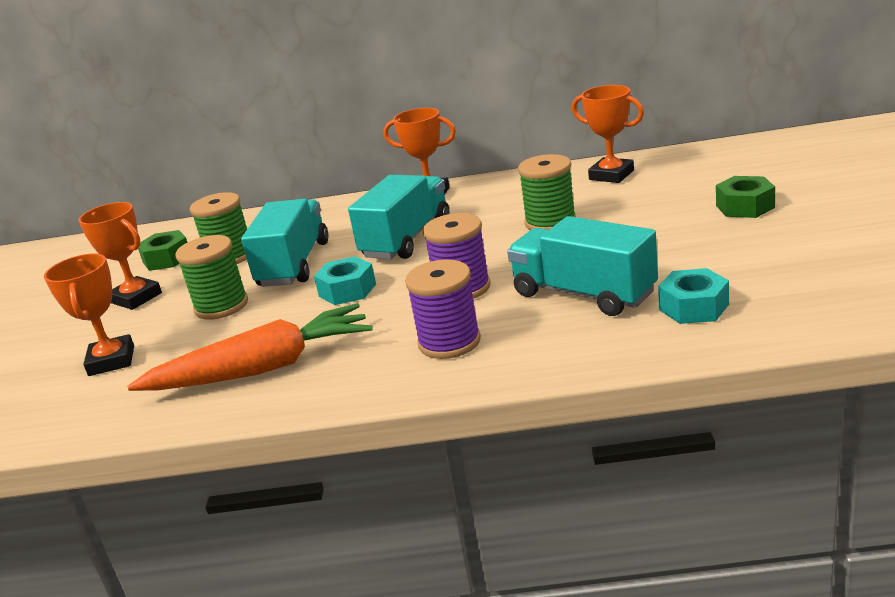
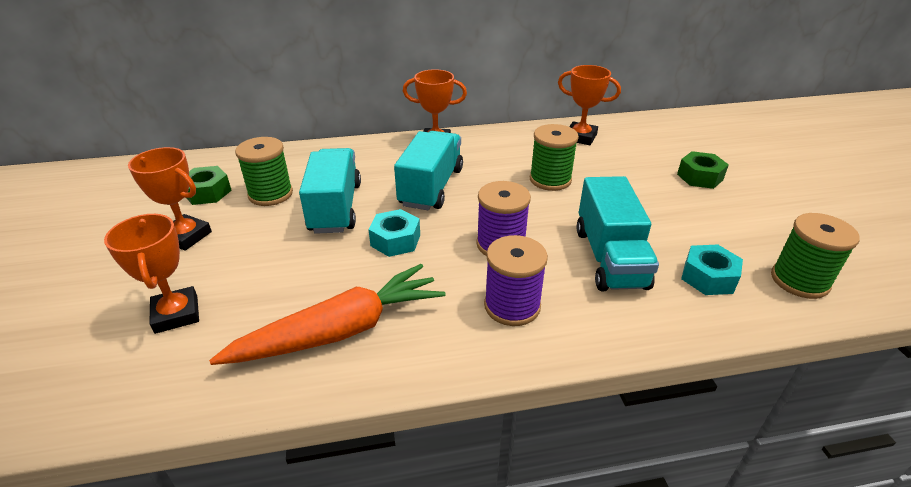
camera: 15 degrees left, 10 degrees up
green spool [175,235,248,320] -> green spool moved to [771,213,860,299]
turquoise truck [507,216,658,316] -> turquoise truck turned 120 degrees counterclockwise [576,176,659,291]

